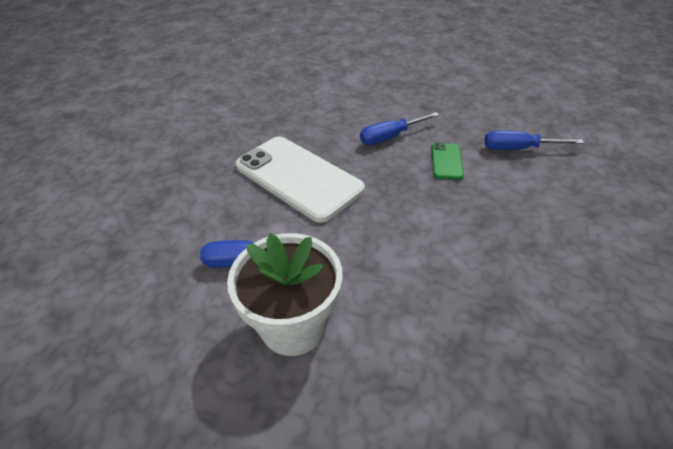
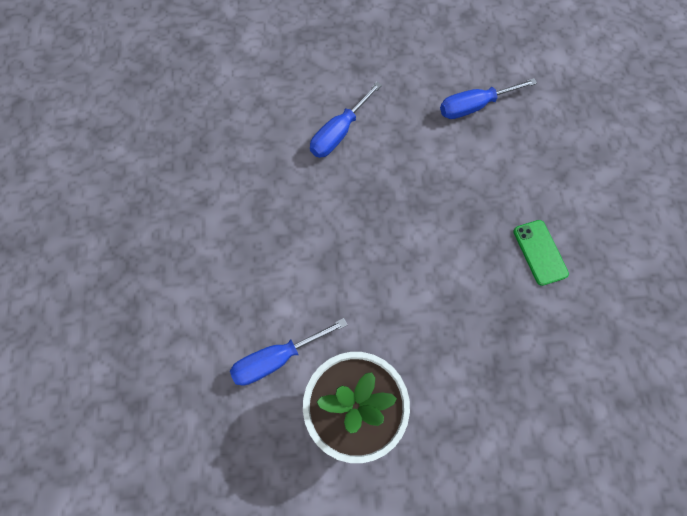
camera: 25 degrees left, 25 degrees up
white phone [236,137,365,223] -> none
green phone [432,143,464,179] -> green phone moved to [513,220,569,286]

